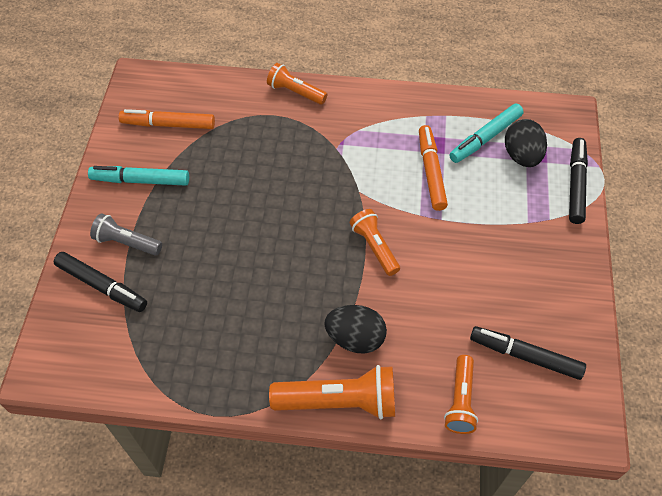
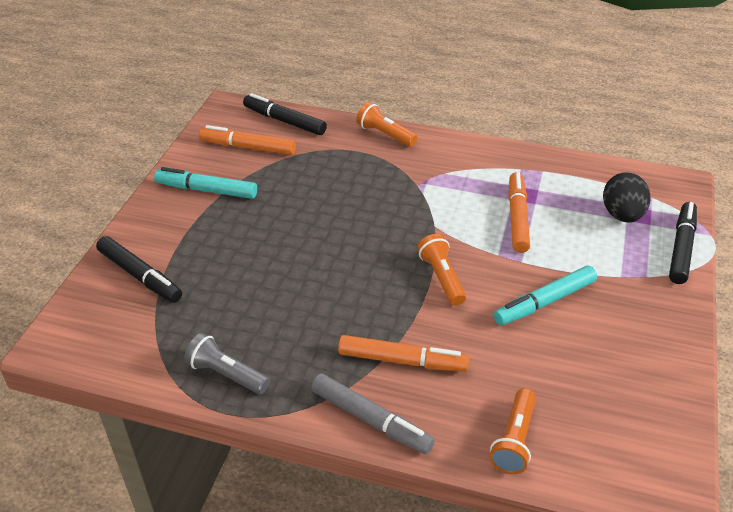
camera: 10 degrees right, 15 degrees down
grey flashlight [90,214,162,256] -> grey flashlight moved to [184,333,270,394]
orange flashlight [269,365,395,419] -> grey marker [311,373,435,454]
black egg [324,305,387,354] -> orange marker [338,335,469,372]
turquoise marker [449,103,524,163] -> turquoise marker moved to [494,265,597,325]
black marker [470,326,586,380] -> black marker moved to [243,93,327,135]

